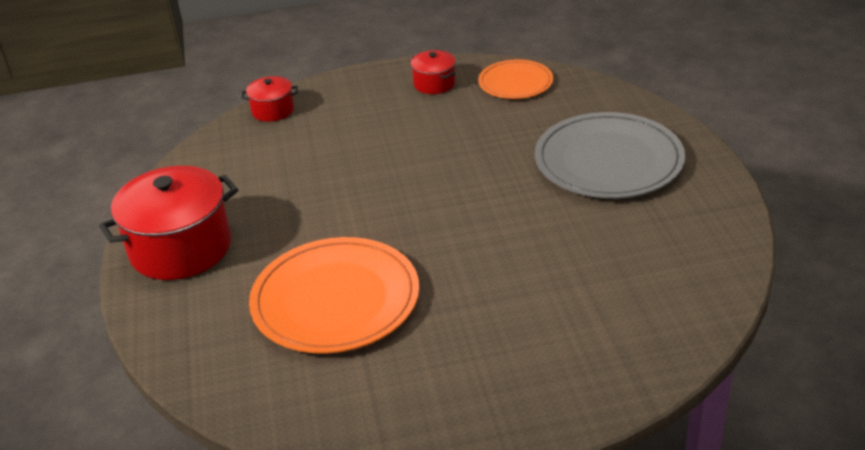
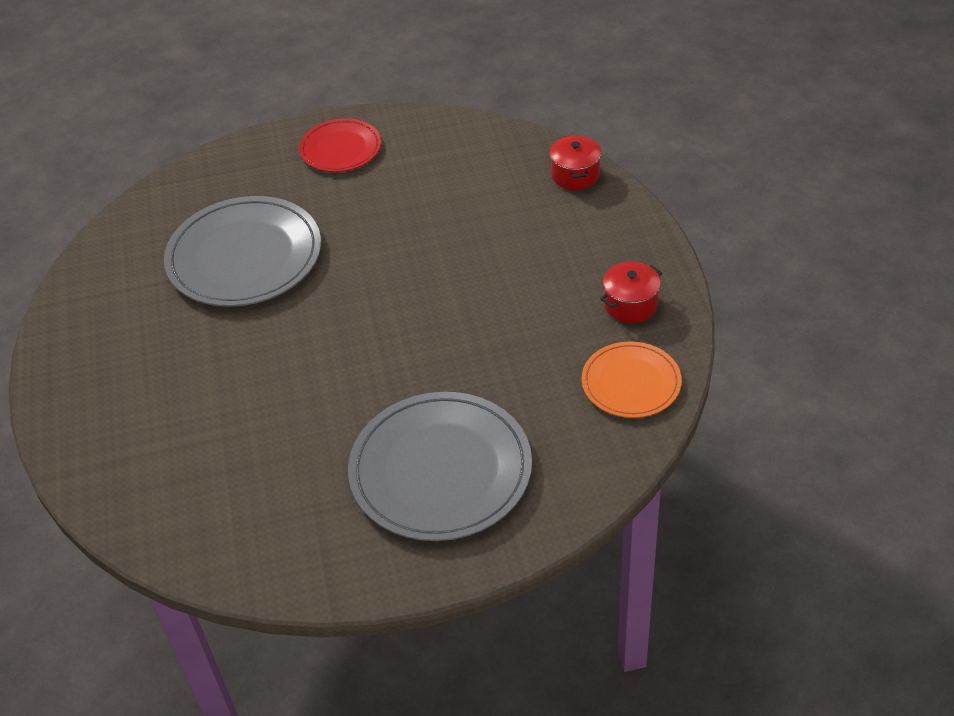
camera: 90 degrees right, 10 degrees up
red pot [99,166,238,280] -> red plate [299,118,381,172]
orange plate [249,237,419,354] -> grey plate [164,196,321,307]

